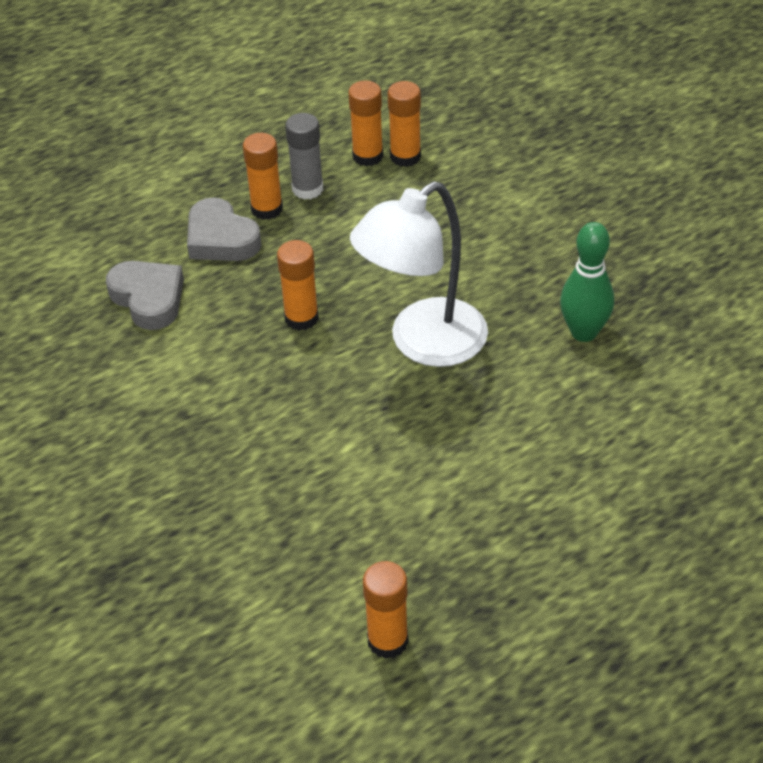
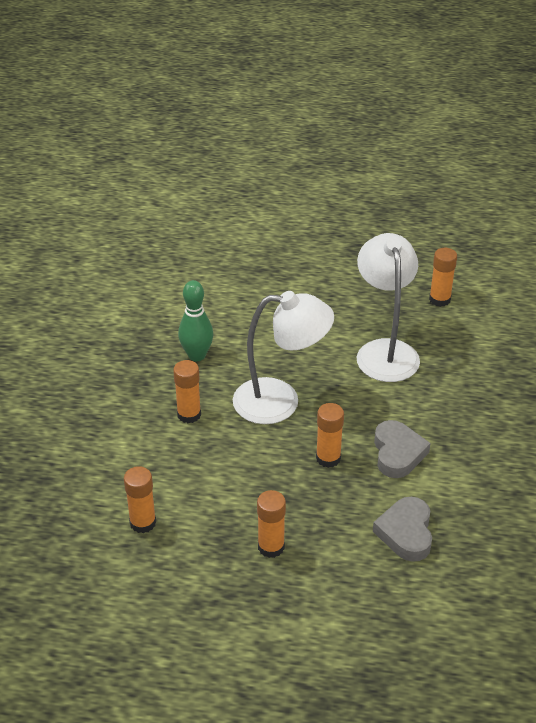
camera: 140 degrees left, 5 degrees down
grey heart [187,197,262,261] -> grey heart moved to [374,420,431,478]
grey glue stick [285,113,323,200] -> none
orange glue stick [348,80,383,166] -> orange glue stick moved to [173,360,201,423]
none -> white lamp [357,233,420,382]

